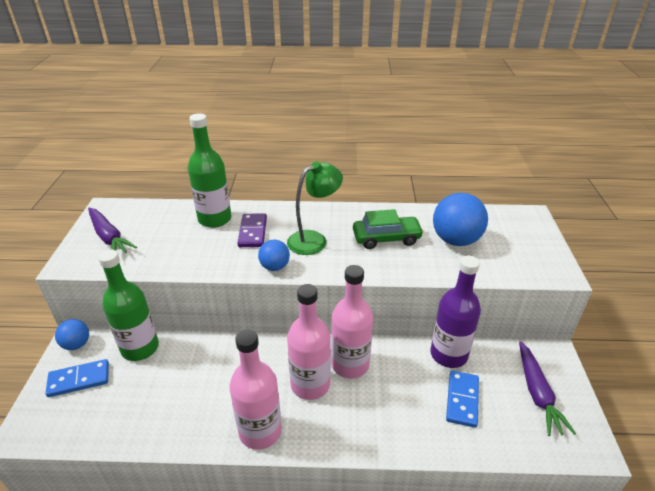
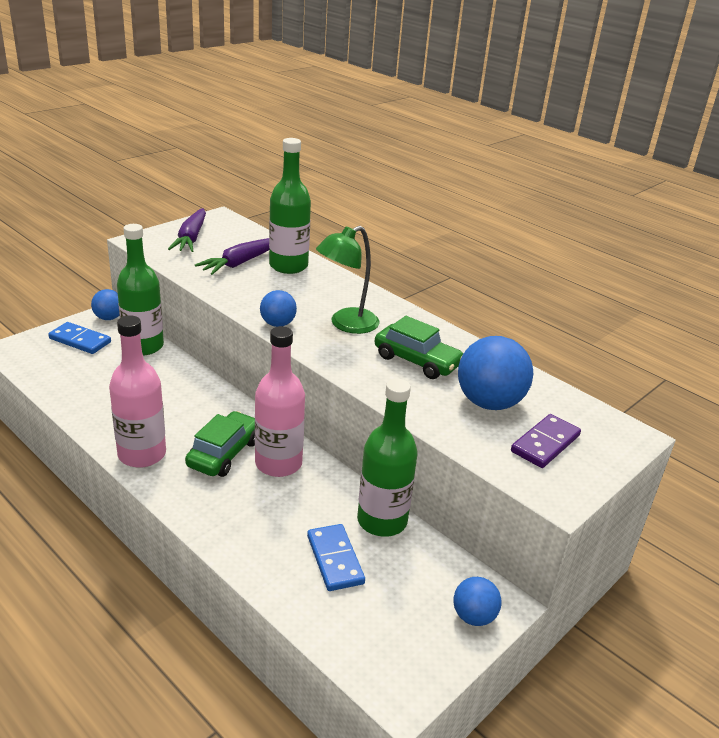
camera: 40 degrees right, 5 degrees down
purple domino [238,213,267,247] -> purple domino moved to [511,414,581,468]
green lamp [287,162,343,255] -> green lamp turned 135 degrees clockwise [316,226,379,334]
pink bottle [287,284,331,400] -> green car [185,411,255,477]
purple bottle [430,256,481,368] -> green bottle [357,379,418,537]
blue domino [446,371,479,428] -> blue domino turned 75 degrees counterclockwise [307,524,365,591]
purple carrot [519,341,576,436] -> purple carrot moved to [195,238,269,275]
none -> blue ball [453,577,502,626]

